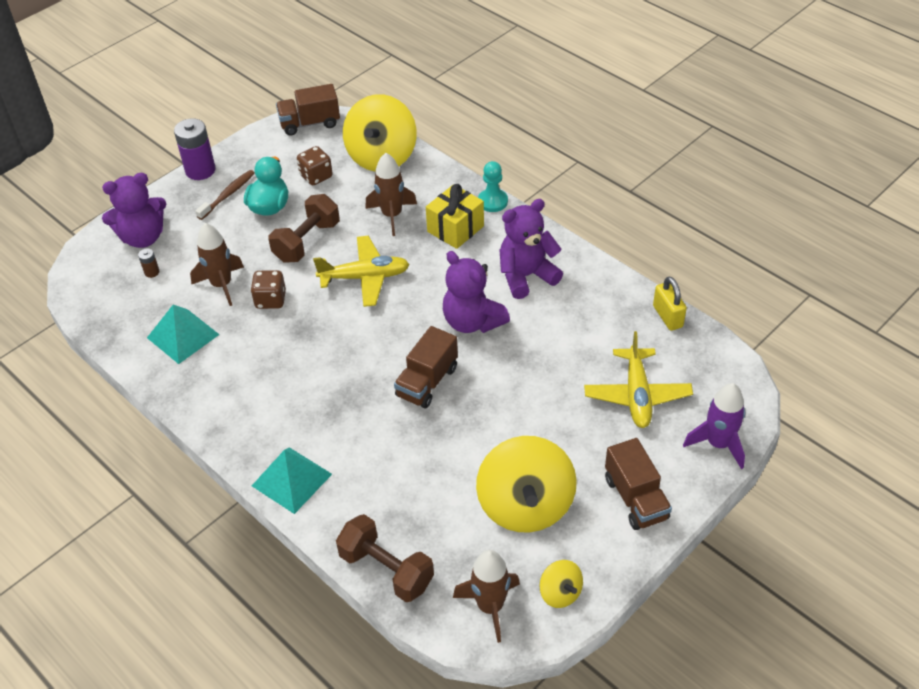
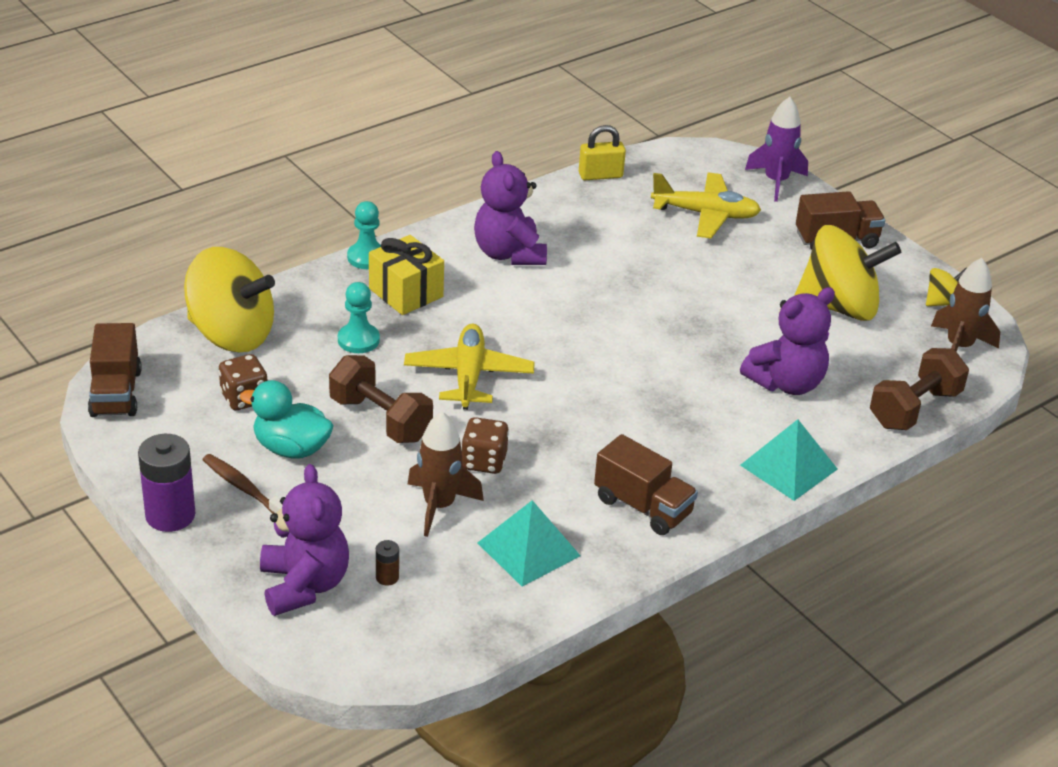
camera: 85 degrees left, 10 degrees down
brown rocket [365,153,417,236] -> turquoise pawn [338,282,380,353]
brown truck [394,326,458,408] -> brown truck moved to [594,434,698,535]
purple teddy bear [443,251,510,333] -> purple teddy bear moved to [740,287,835,395]

